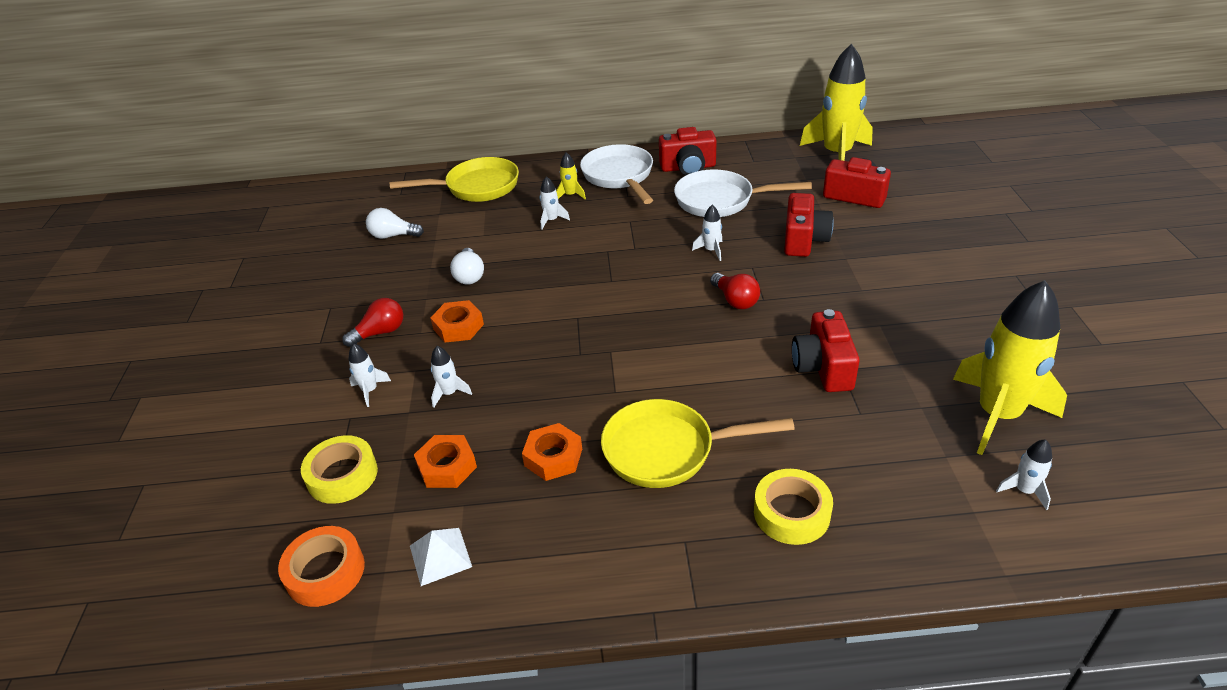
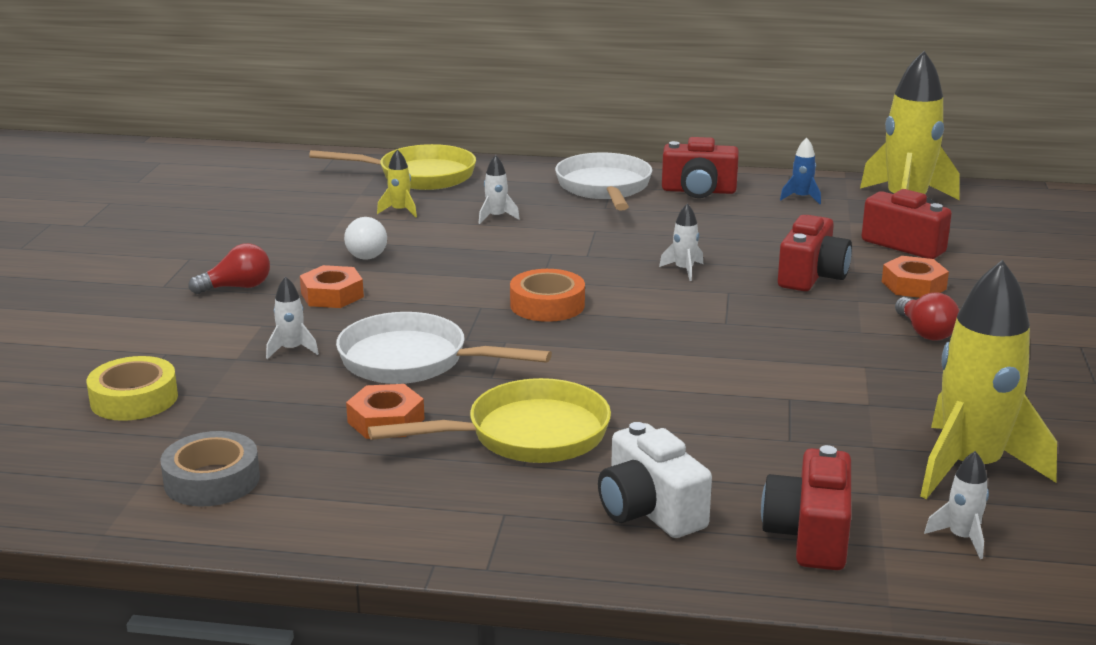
camera: 10 degrees right, 15 degrees down
orange tape [278,526,365,607] -> orange tape moved to [510,269,585,322]
white rocket [349,343,391,407] -> none
white light bulb [366,208,424,239] -> none
white pyramid [410,528,472,586] -> grey tape [160,431,260,506]
orange nut [414,435,477,488] -> orange nut moved to [882,256,949,298]
yellow rocket [556,152,586,199] -> yellow rocket moved to [377,149,417,218]
yellow pan [601,399,795,488] -> yellow pan turned 150 degrees clockwise [368,378,611,463]
white pan [674,169,812,217] -> white pan moved to [336,312,552,384]
red light bulb [710,273,760,309] -> red light bulb moved to [895,293,959,341]
yellow tape [754,469,833,545] -> white camera [598,422,712,538]
red camera [792,309,860,392] -> red camera moved to [761,445,851,570]
none -> blue rocket [780,138,821,204]

